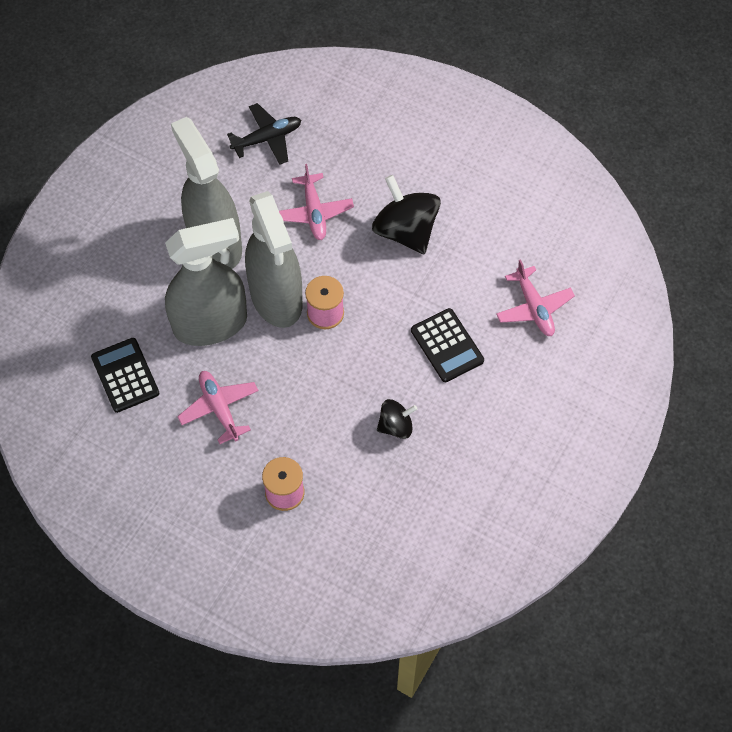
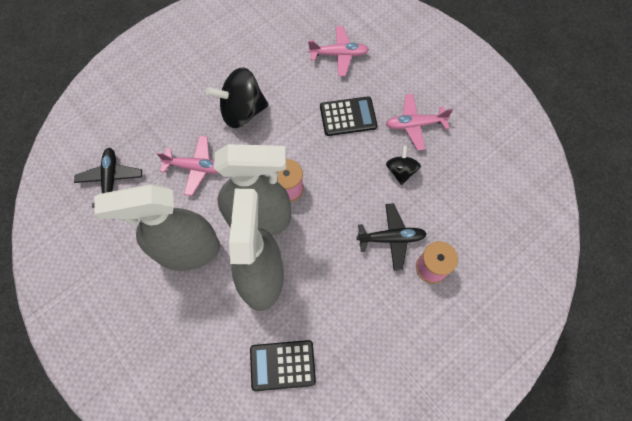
camera: 70 degrees left, 5 degrees up
pink plane [177,371,259,444] -> pink plane moved to [386,94,453,150]
none -> black plane [356,204,427,271]

